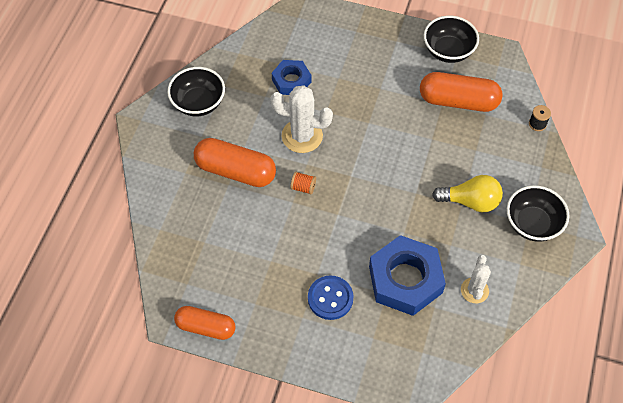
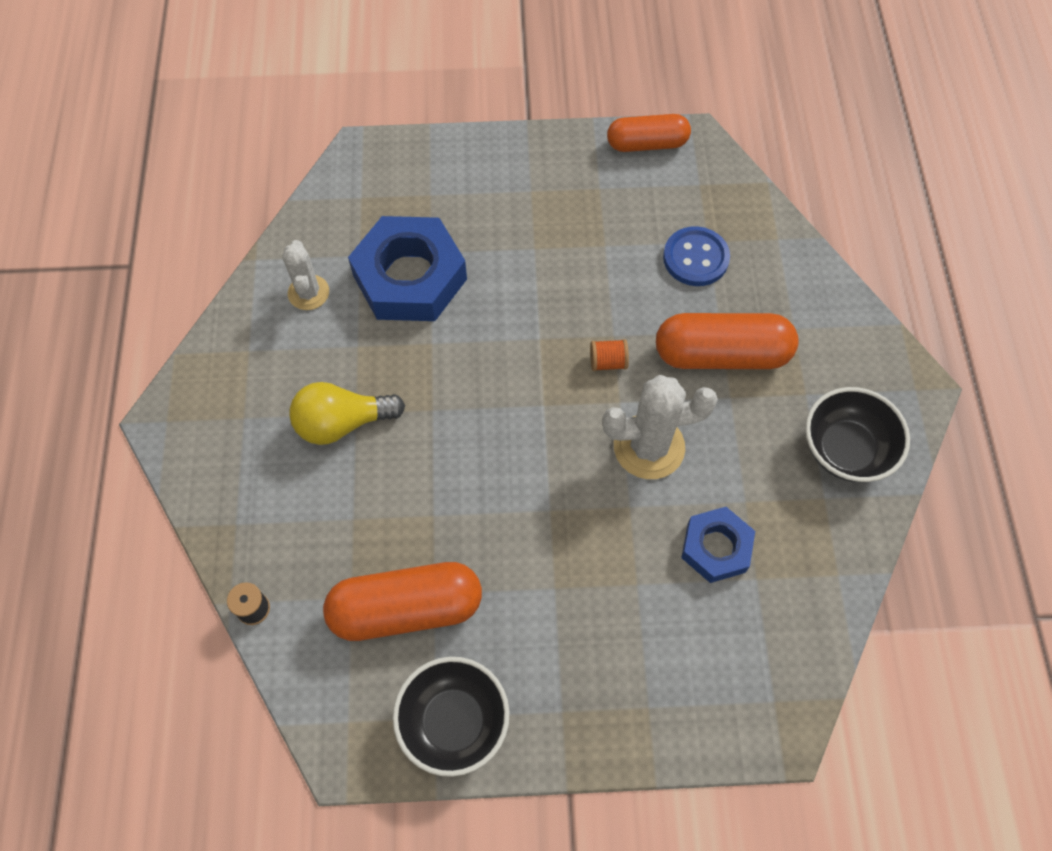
camera: 160 degrees right, 5 degrees up
blue button [308,275,353,320] -> blue button moved to [663,226,730,286]
black bowl [507,185,570,242] -> none

